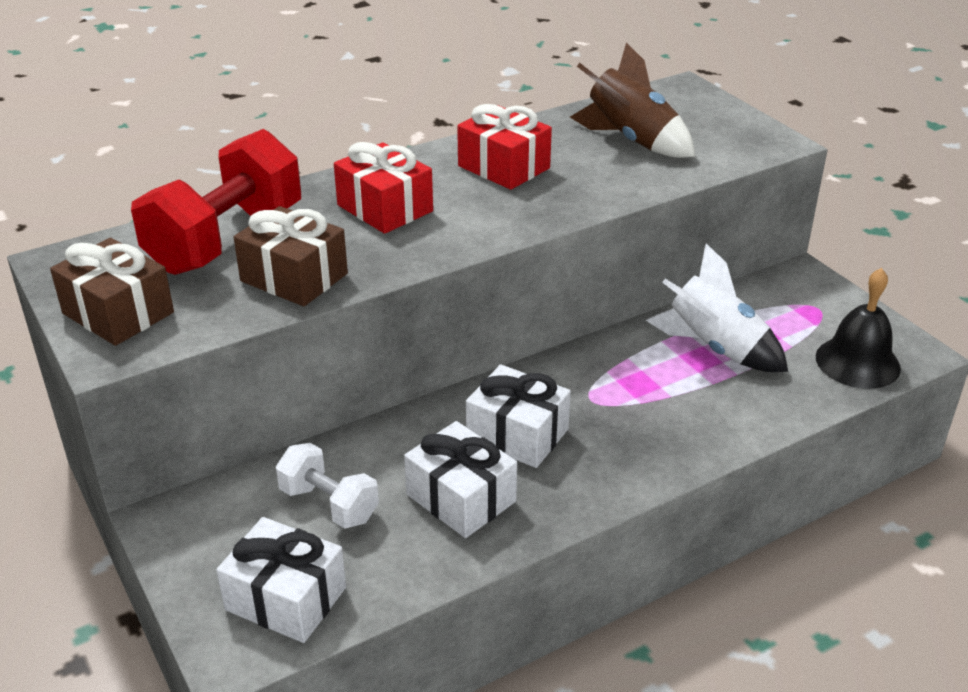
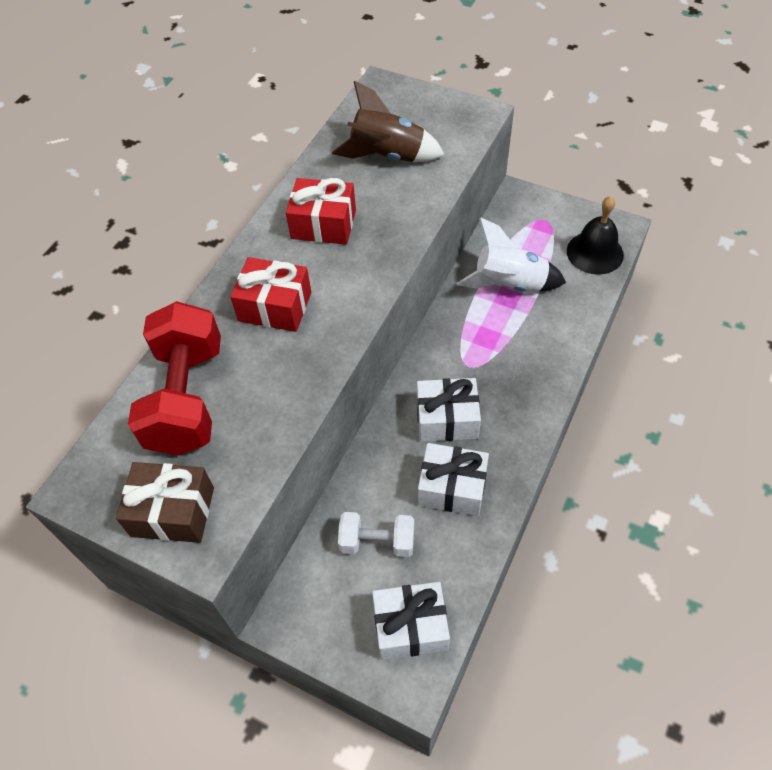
camera: 30 degrees left, 20 degrees up
brown gift [234,206,348,306] -> none

